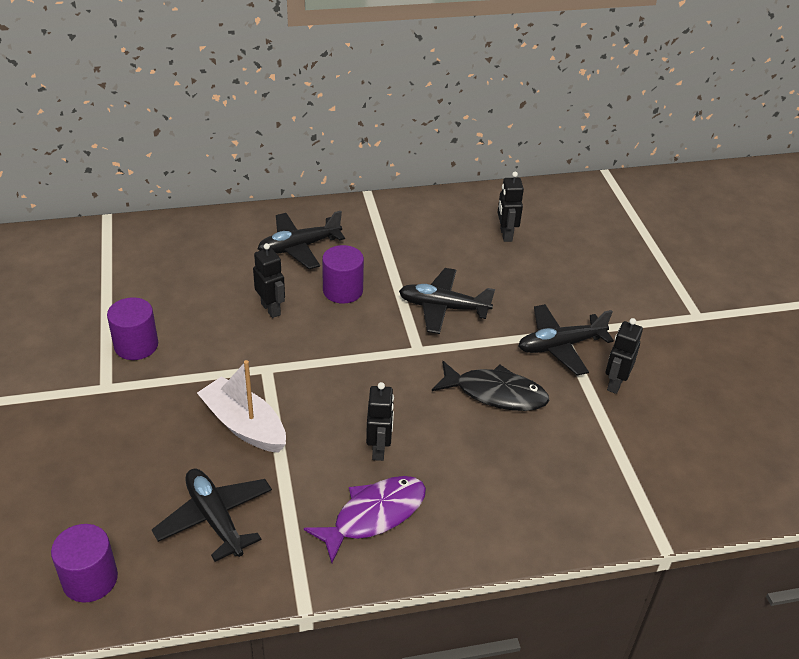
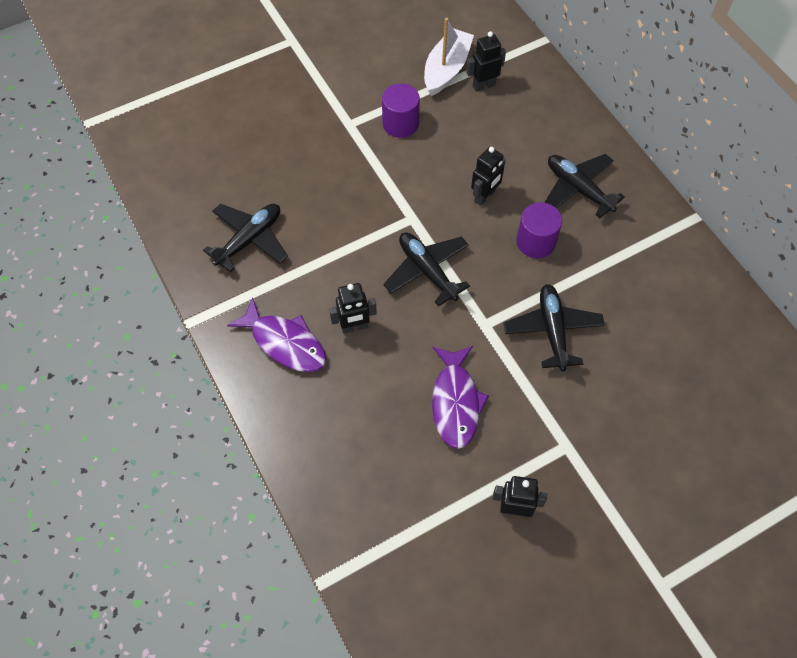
camera: 75 degrees right, 20 degrees up
purple cylinder [51,524,118,603] -> none
white boat [197,360,286,453] -> white boat moved to [424,18,474,96]
black fish [432,361,550,411] -> purple fish [432,346,489,449]
black robot [497,172,524,242] -> black robot moved to [466,31,506,92]
black plane [519,304,614,376] -> black plane moved to [383,232,470,307]

